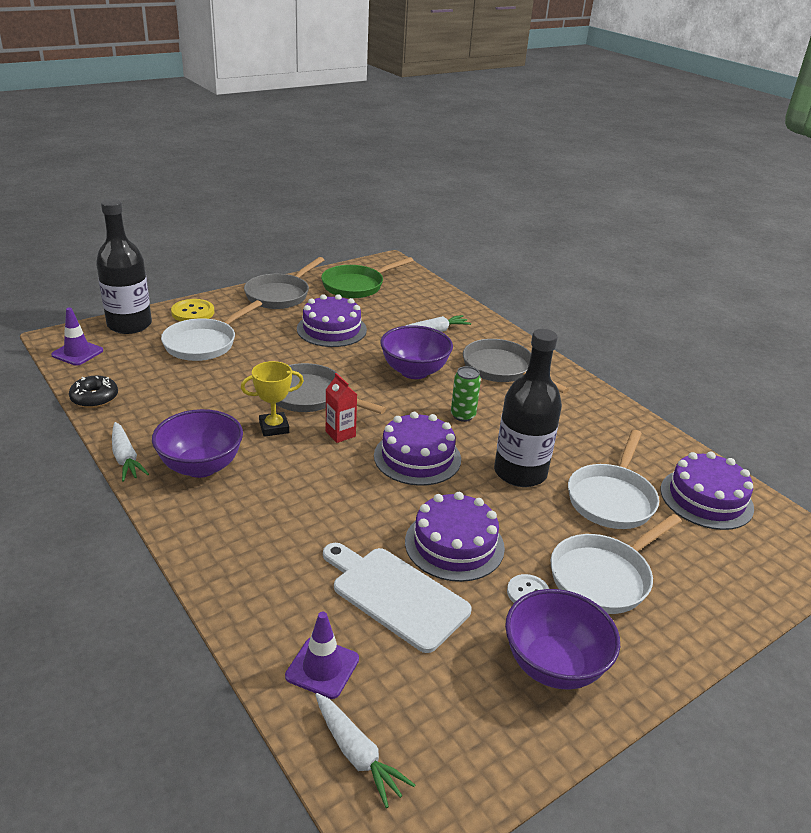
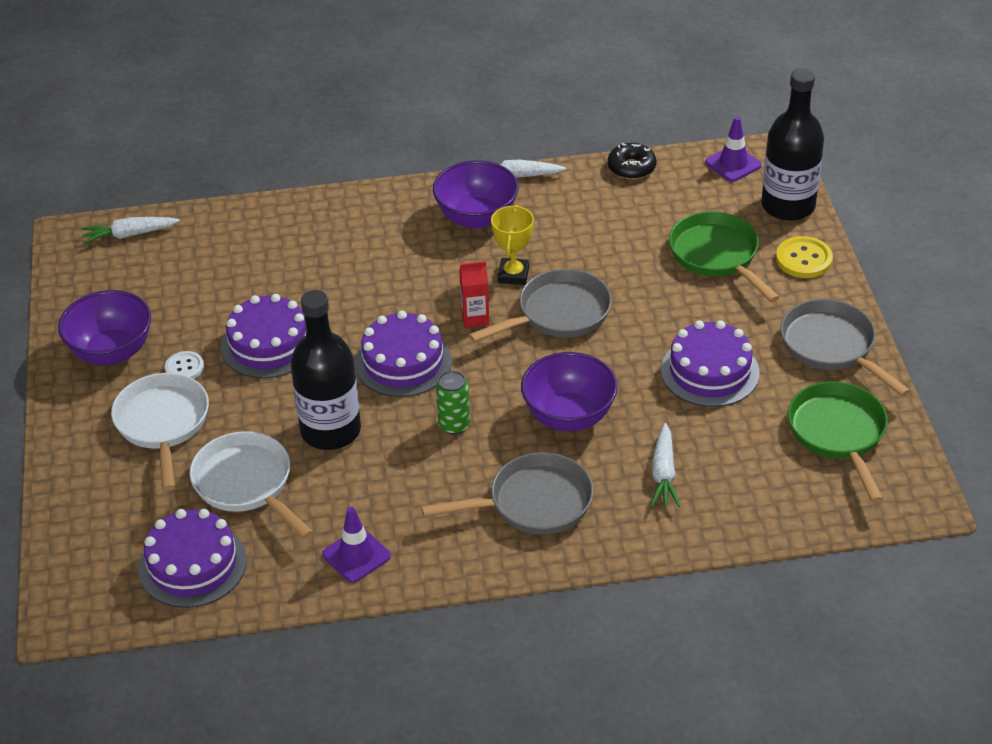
camera: 120 degrees right, 10 degrees up
white pan [161,300,262,361] -> green pan [669,211,780,302]
purple traffic cone [285,612,359,699] -> purple traffic cone moved to [322,507,391,583]
white cutting board [323,543,471,653] -> none

